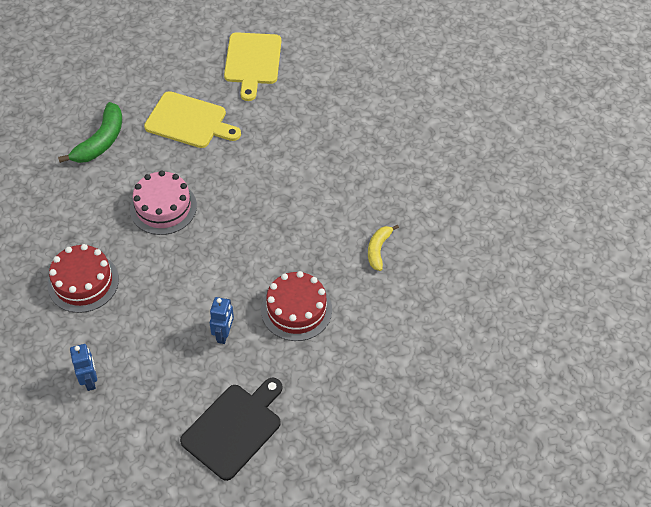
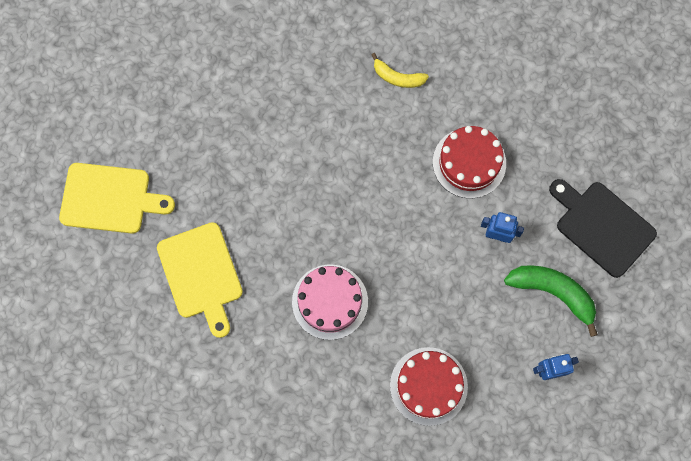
camera: 85 degrees left, 20 degrees up
green banana [58,102,122,163] -> green banana moved to [504,265,598,337]
yellow cutting board [144,91,241,148] -> yellow cutting board turned 135 degrees clockwise [157,222,243,338]

